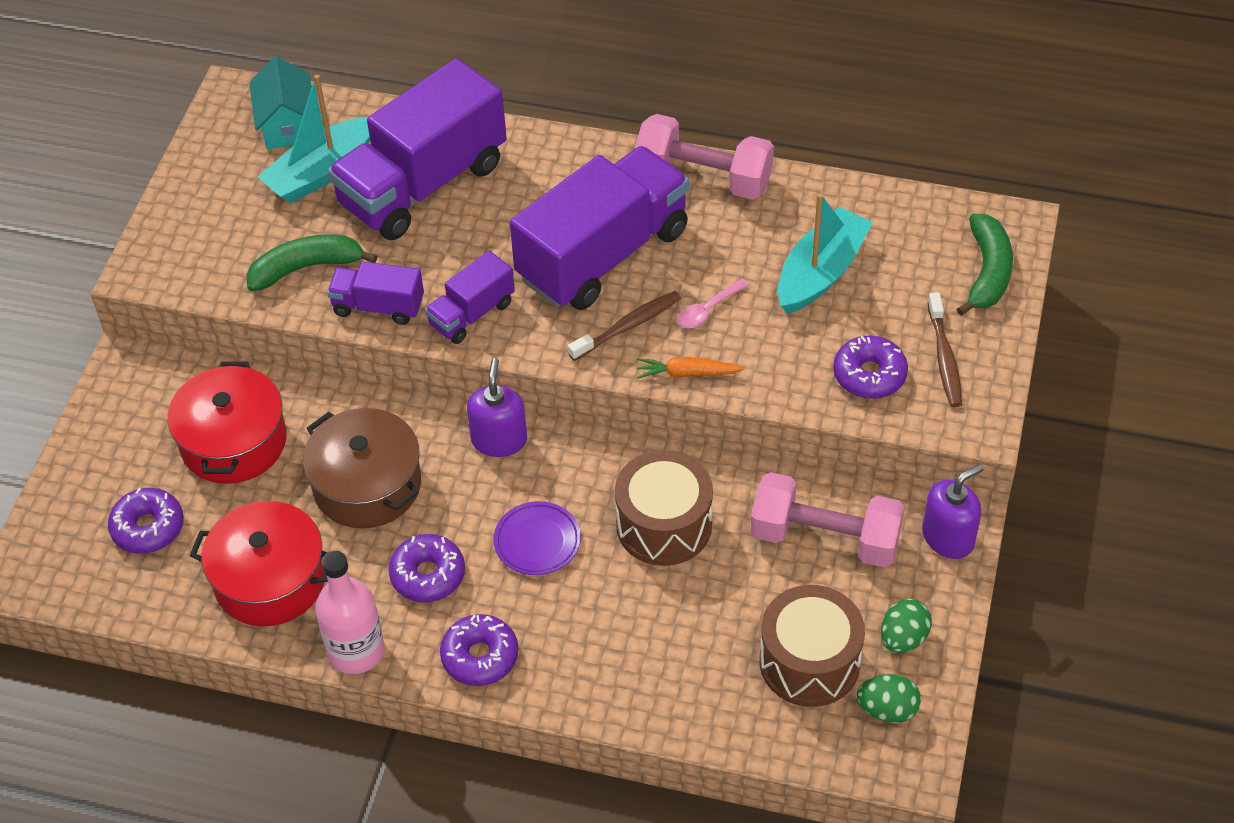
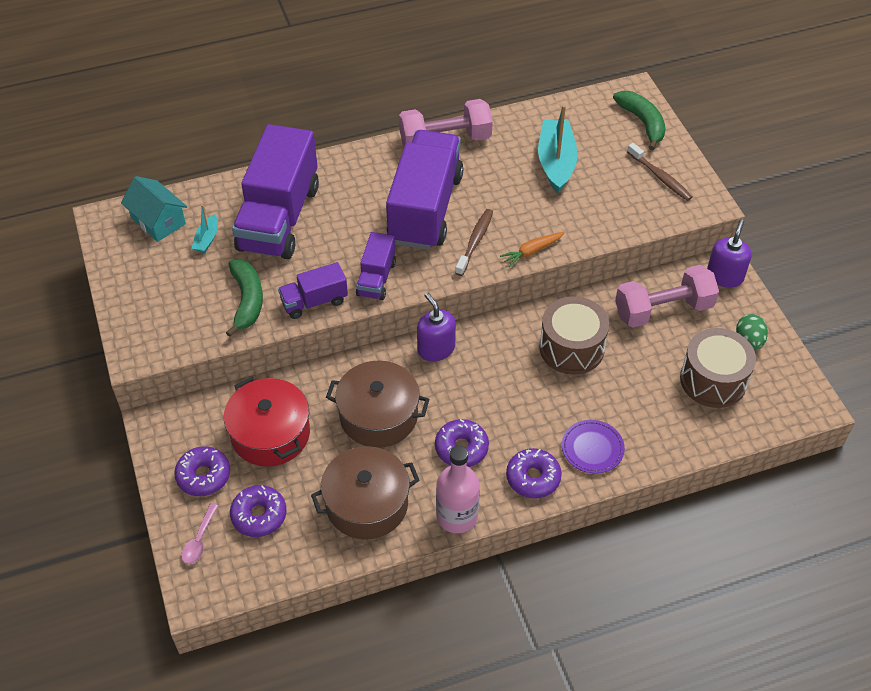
camera: 35 degrees left, 0 degrees up
red pot [190,501,328,626] -> brown pot [311,446,420,540]
green banana [246,234,377,291] -> green banana turned 135 degrees clockwise [226,259,263,337]
turquoise boat [258,75,370,203] -> turquoise boat [192,205,218,253], size x0.49
purple plate [493,501,581,575] -> purple plate moved to [562,420,625,474]
pink spoon [677,279,749,328] -> pink spoon moved to [181,503,218,564]
purple donut [833,335,908,399] -> purple donut moved to [174,446,230,496]
green egg [857,674,921,723] -> none

